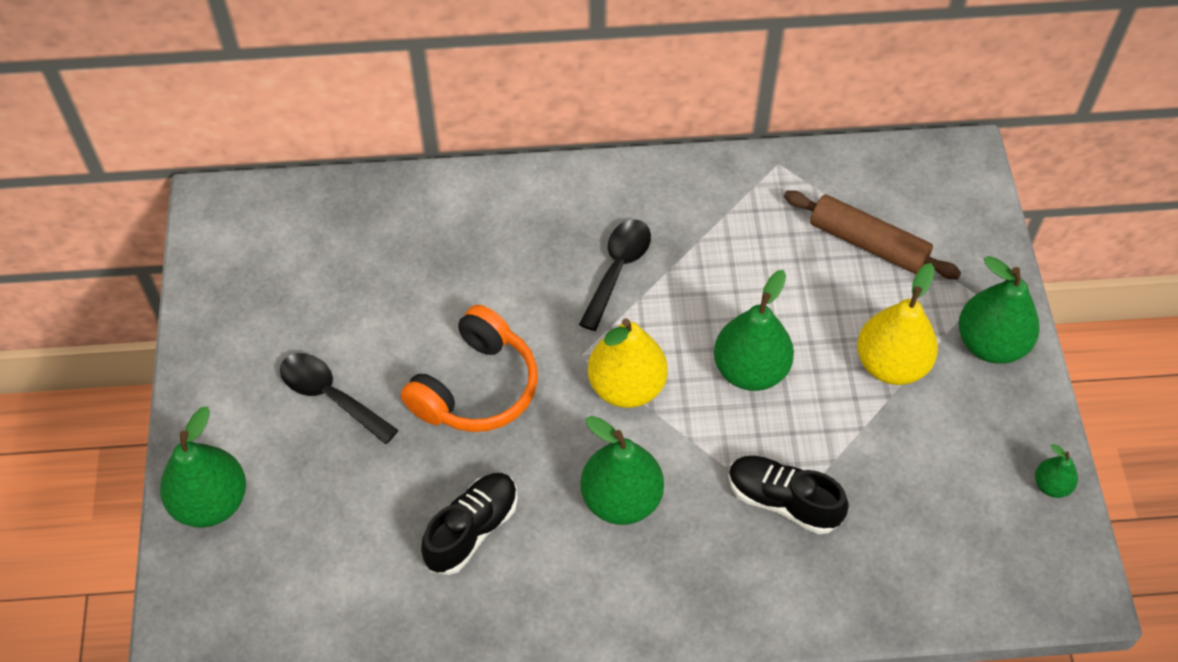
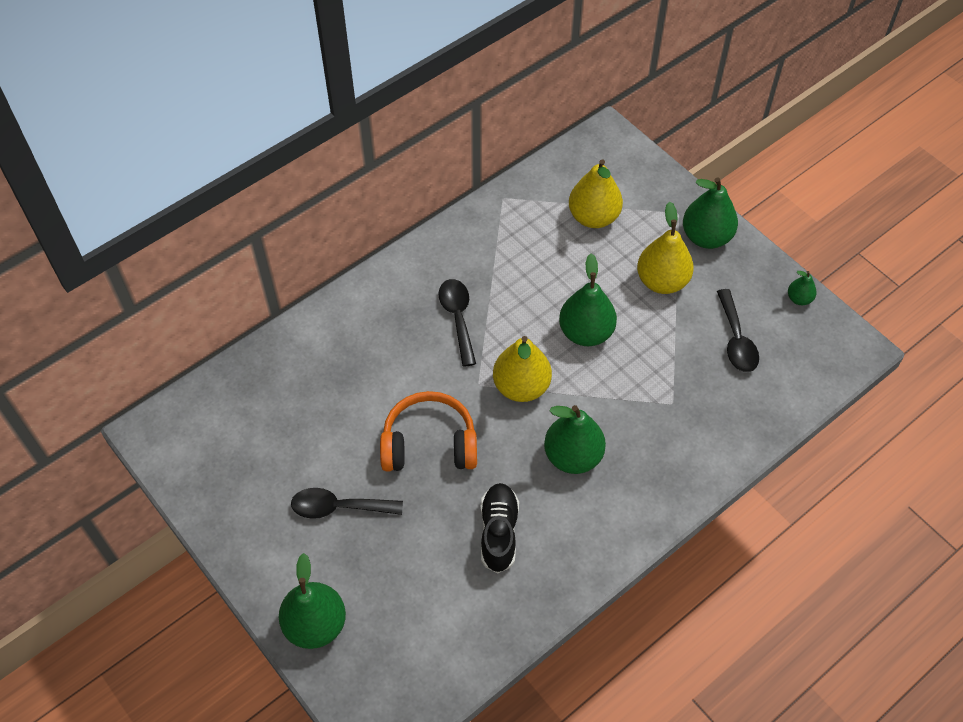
camera: 35 degrees left, 0 degrees up
orange headphones [401,305,538,432] -> orange headphones turned 90 degrees counterclockwise [380,391,477,471]
black shoe [728,456,849,534] -> none
brown rolling pin [784,190,961,279] -> yellow pear [569,159,623,228]
none -> black spoon [717,289,759,372]

